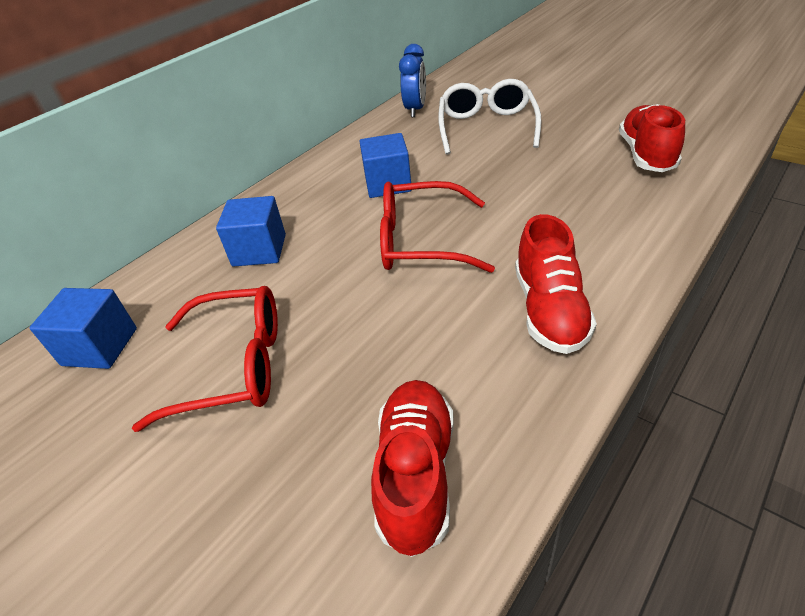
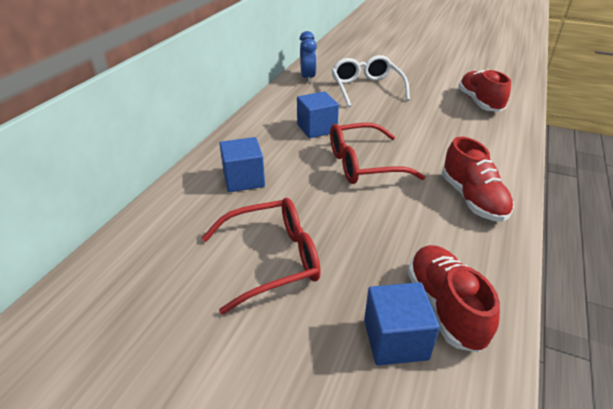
camera: 20 degrees left, 5 degrees down
blue cube [30,288,137,369] -> blue cube moved to [364,282,440,366]

